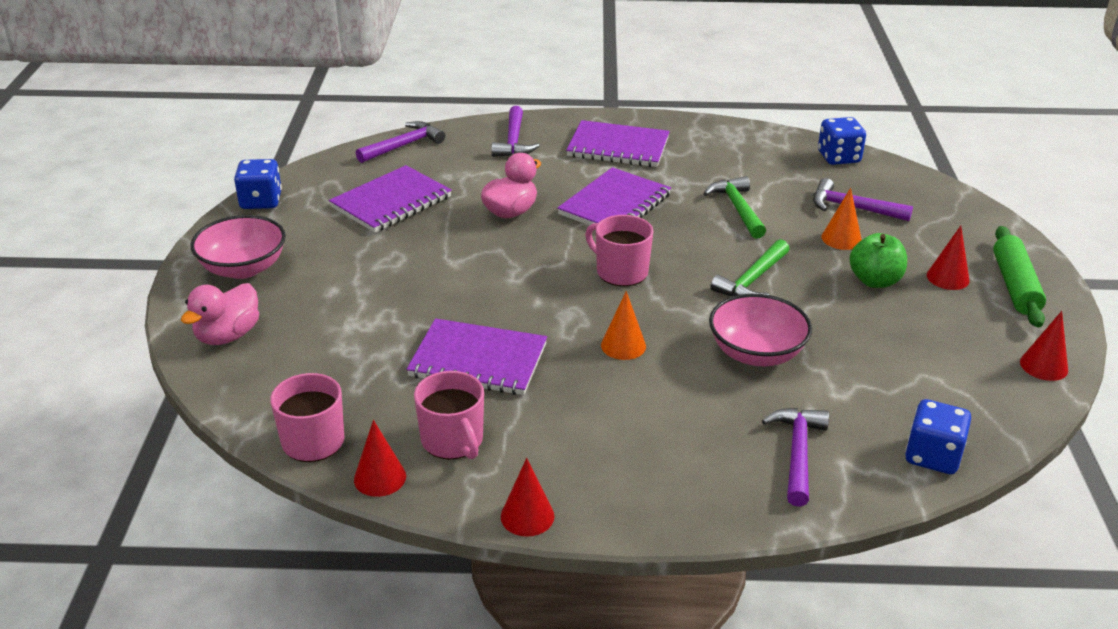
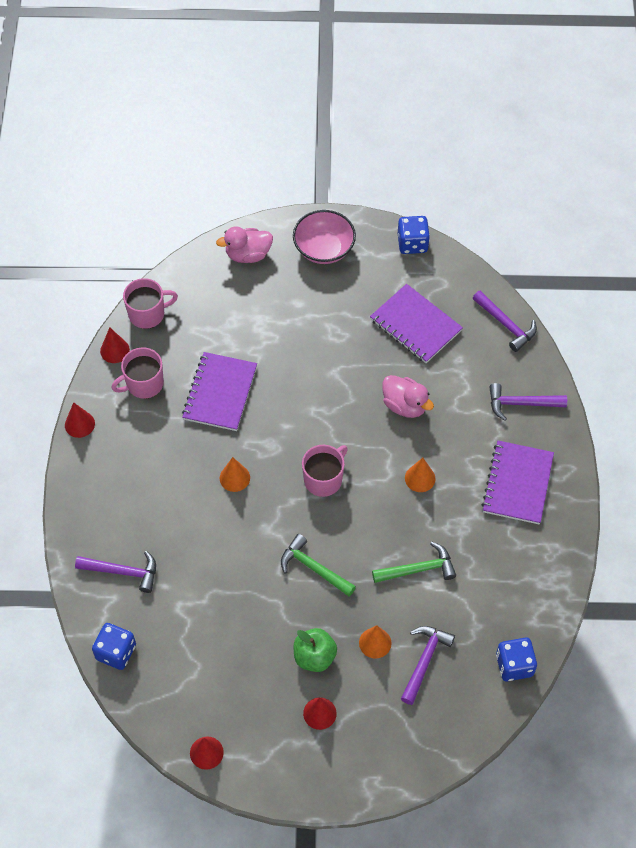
camera: 90 degrees right, 25 degrees up
pink duck [181,283,259,345] -> pink duck turned 45 degrees counterclockwise [216,226,273,263]
purple notebook [557,167,671,226] -> orange cone [405,458,436,492]
pink bowl [709,294,812,366] -> none
green rolling pin [993,226,1046,328] -> none

